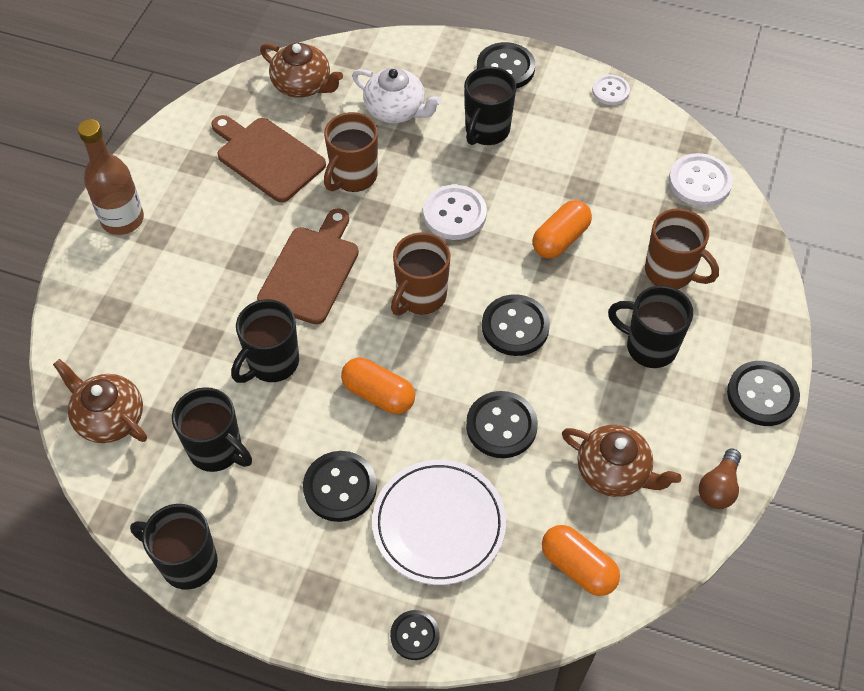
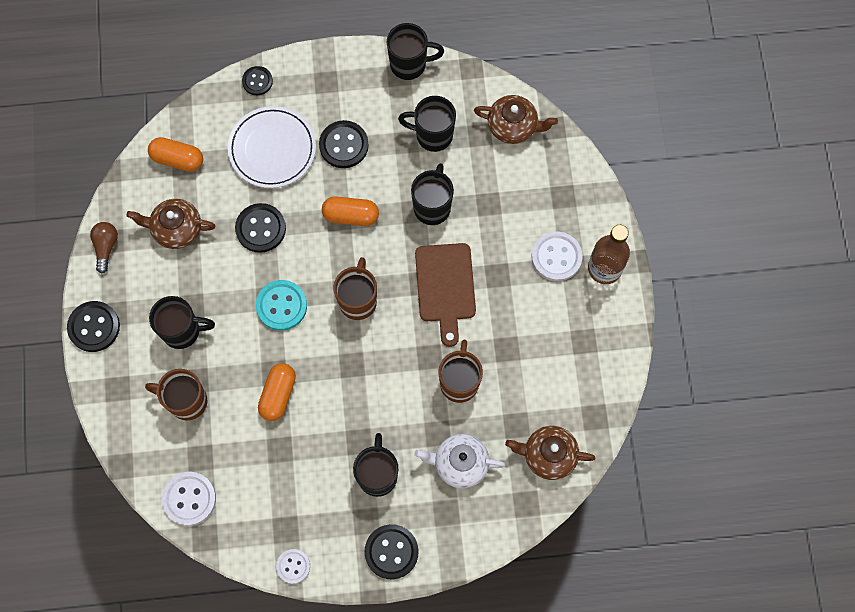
camera: 155 degrees right, 15 degrees up
brown cutting board [211,115,326,202] -> none
white button [423,185,487,240] -> white button moved to [531,232,583,281]
black button [482,294,550,356] -> turquoise button [256,280,307,331]

